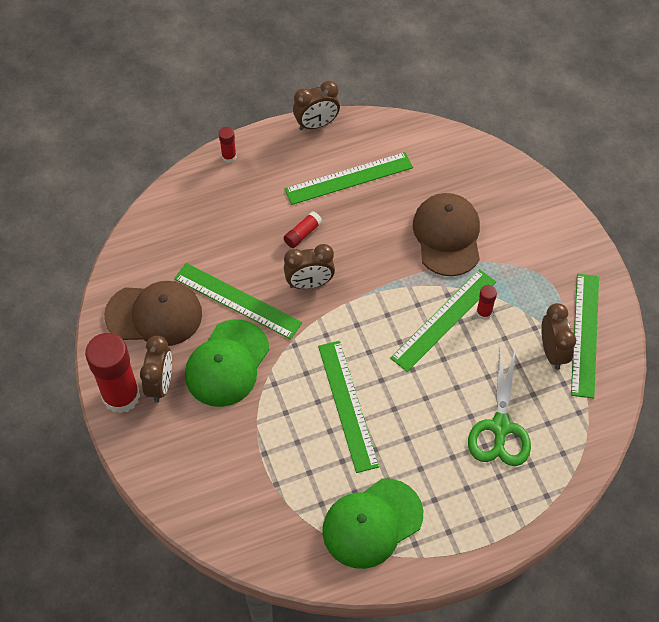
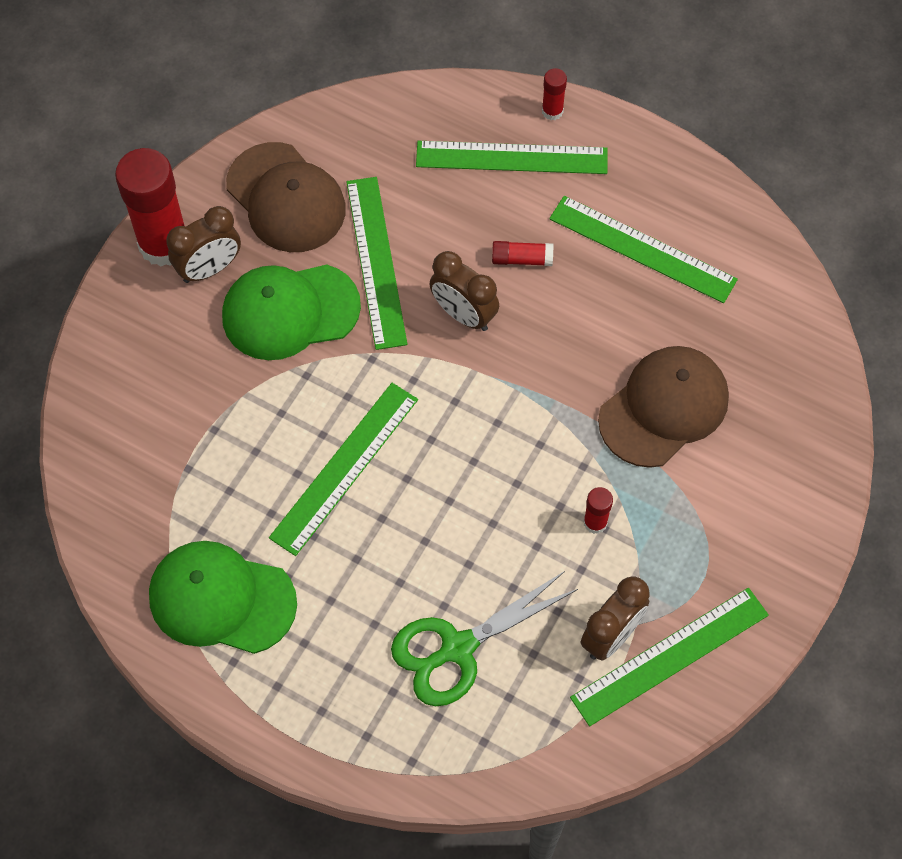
camera: 50 degrees right, 5 degrees up
brown clock [293,81,340,130] -> none
green ruler [390,269,496,372] -> green ruler moved to [416,141,608,174]

